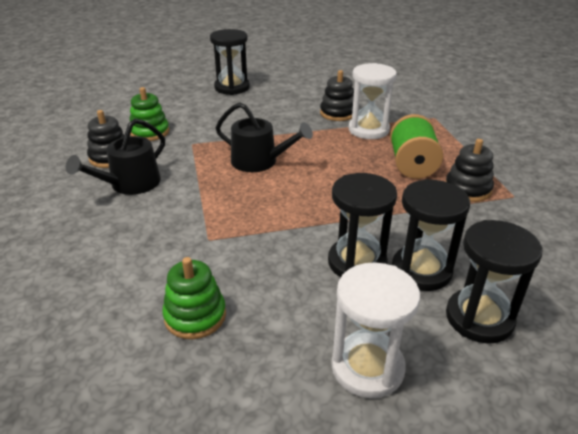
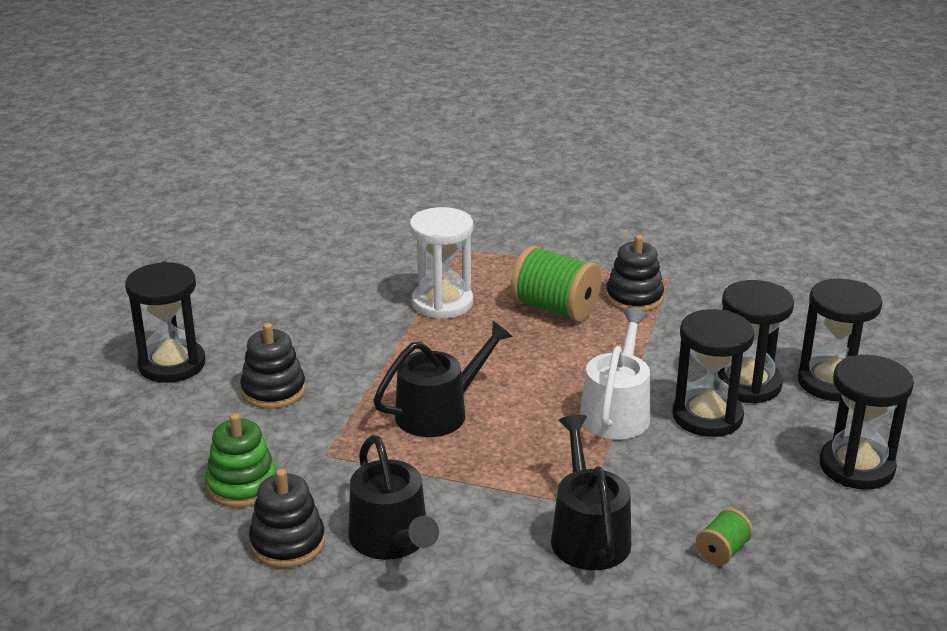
camera: 60 degrees left, 5 degrees down
green stacking toy [162,257,226,339] -> green spool [696,508,753,565]
black stacking toy [320,70,354,121] -> black stacking toy moved to [240,323,306,409]
white hourglass [331,262,420,398] -> black hourglass [819,355,914,490]
none -> black watering can [551,415,631,570]
none -> white watering can [580,308,650,440]

